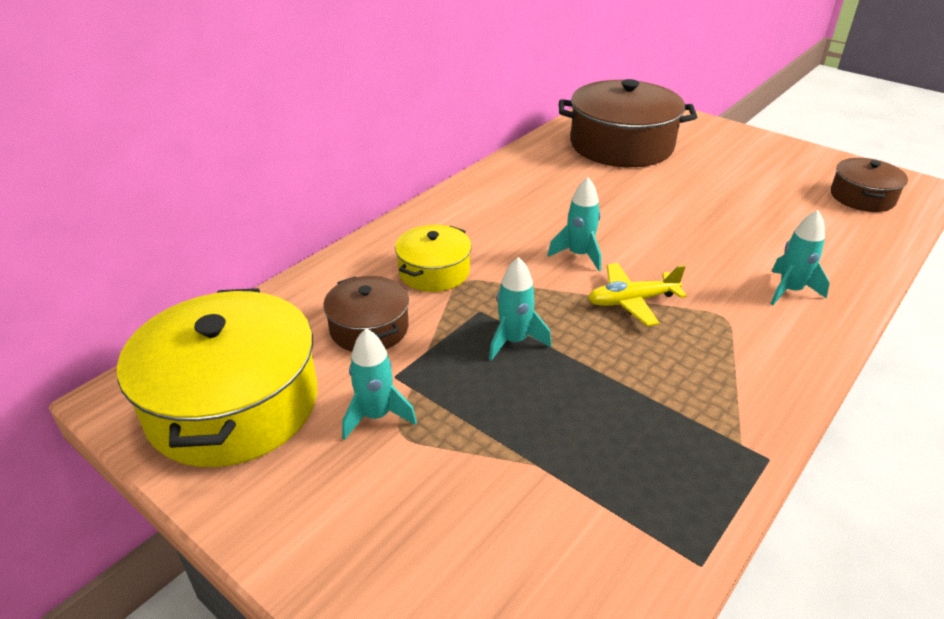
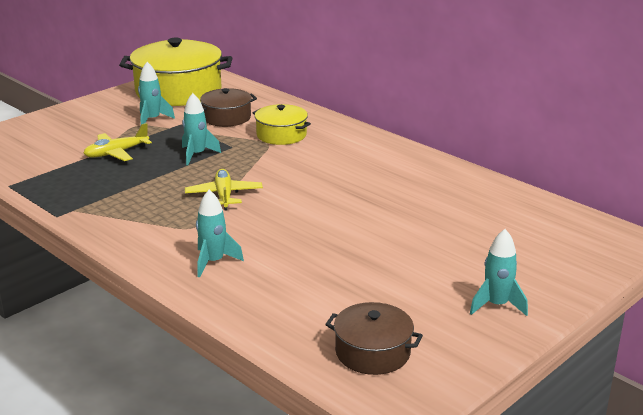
camera: 95 degrees right, 10 degrees down
turquoise rocket [547,177,602,271] -> turquoise rocket moved to [470,229,528,316]
brown pot [559,79,697,167] -> none
none -> yellow plane [84,123,152,161]

